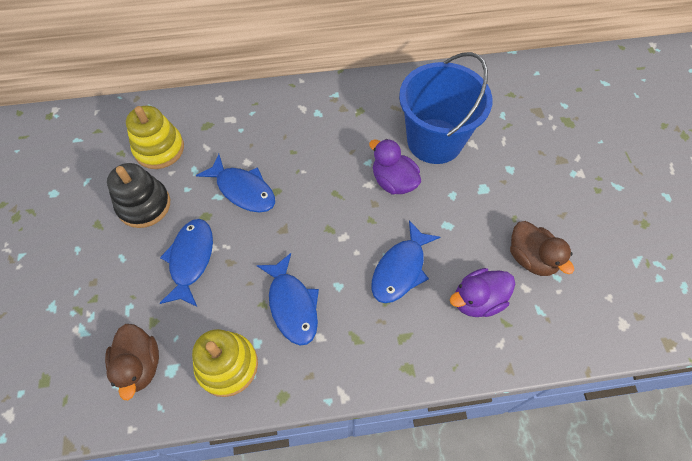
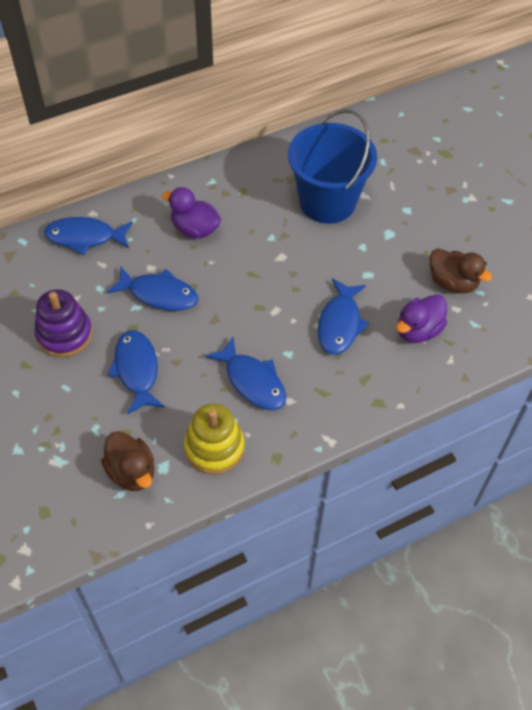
camera: 20 degrees left, 5 degrees down
black stacking toy [107,163,170,228] -> purple stacking toy [34,289,92,358]
yellow stacking toy [126,106,184,169] -> none
purple duck [369,139,421,194] -> purple duck moved to [162,187,221,239]
none -> blue fish [44,217,133,255]

